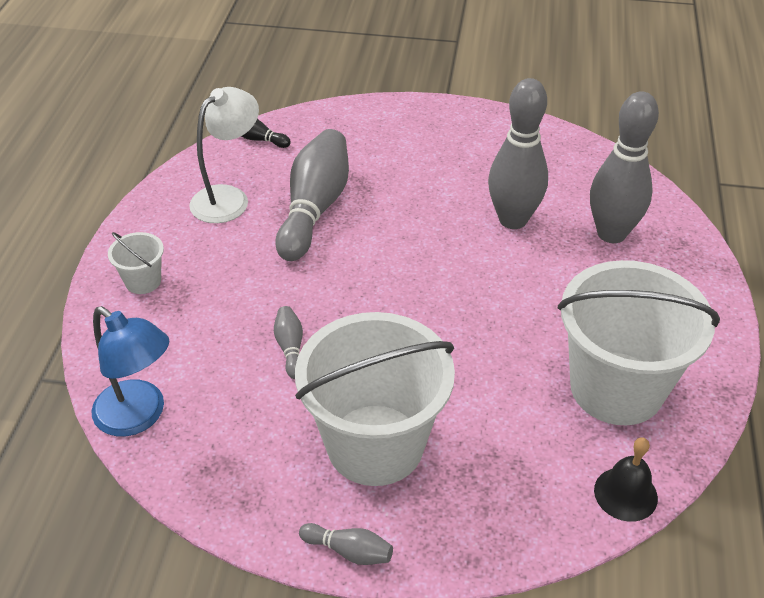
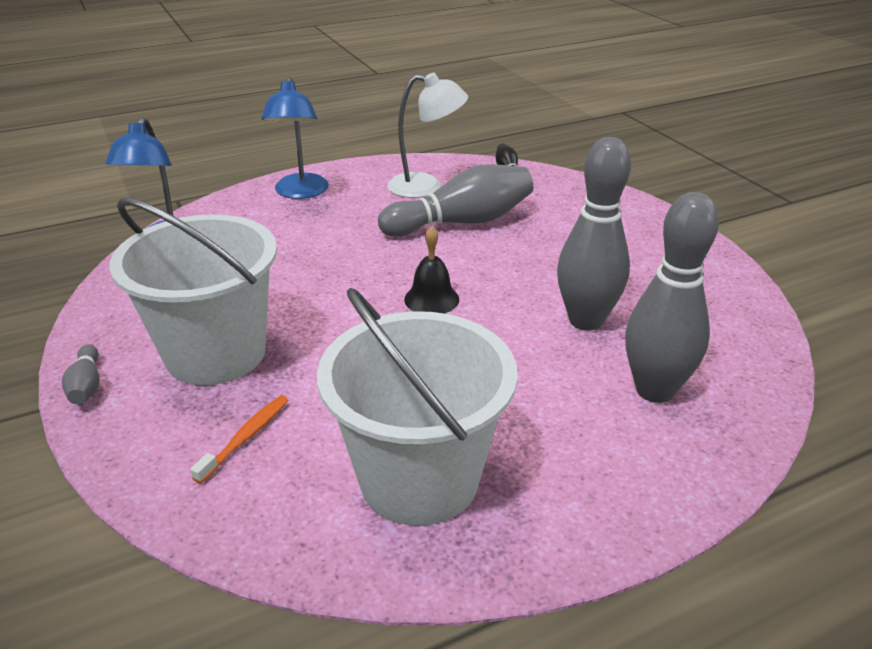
camera: 55 degrees right, 10 degrees down
white bucket [108,232,164,294] -> blue lamp [261,77,329,199]
grey bowling pin [274,306,303,379] -> none
black bell [594,437,658,522] -> black bell moved to [404,226,459,313]
none -> orange toothbrush [190,396,288,484]

